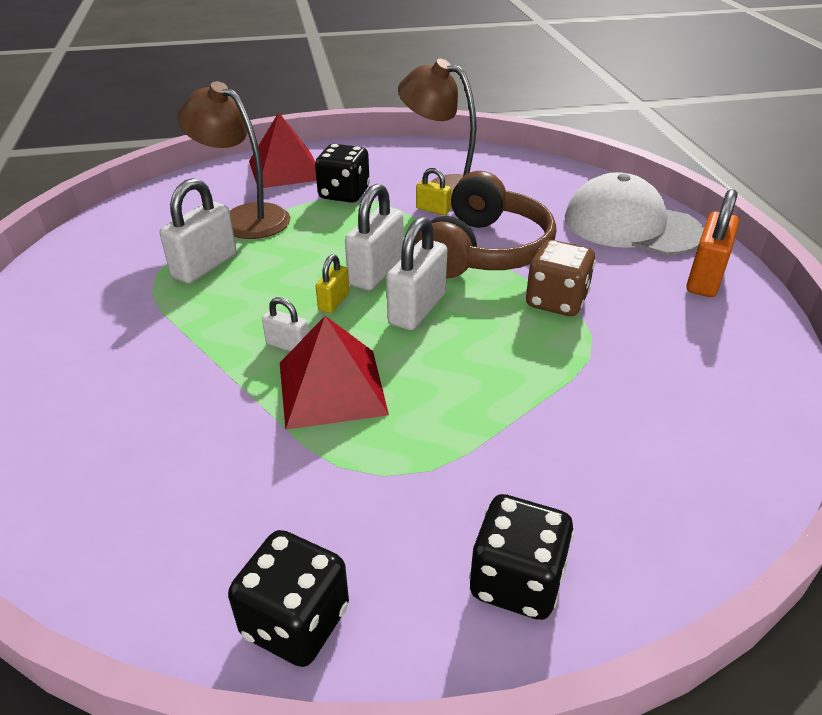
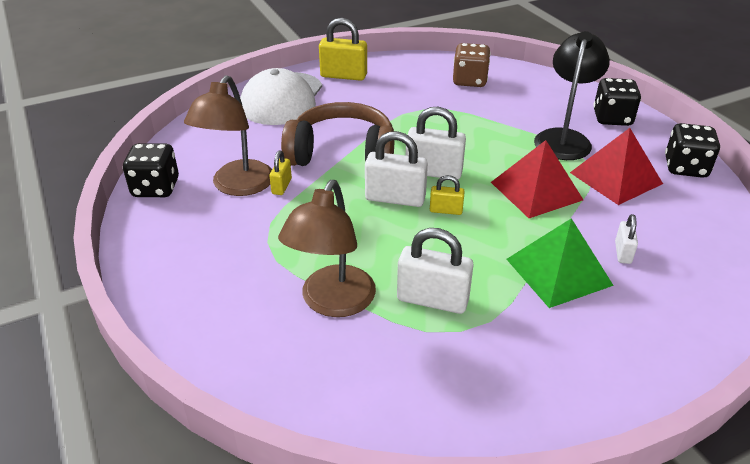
camera: 105 degrees left, 0 degrees up
red pyramid [249,112,317,188] -> red pyramid moved to [570,128,663,205]
white padlock [262,297,309,352] -> white padlock moved to [615,214,638,264]
black dice [315,144,370,203] -> black dice moved to [123,143,179,197]
brown dice [526,240,596,316] -> brown dice moved to [453,43,491,87]
orange padlock [686,189,739,297] -> yellow padlock [319,18,367,81]
none -> green pyramid [506,218,614,308]
none -> black lamp [534,31,610,160]

